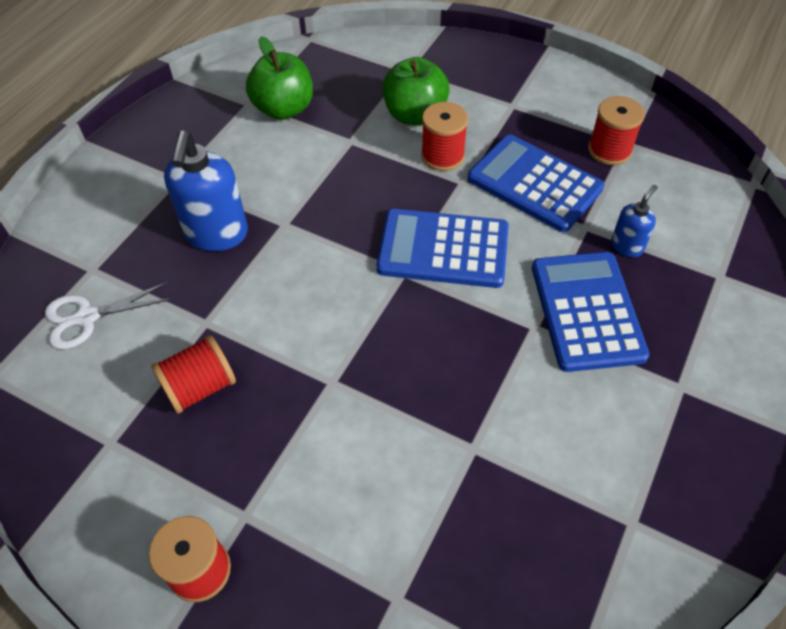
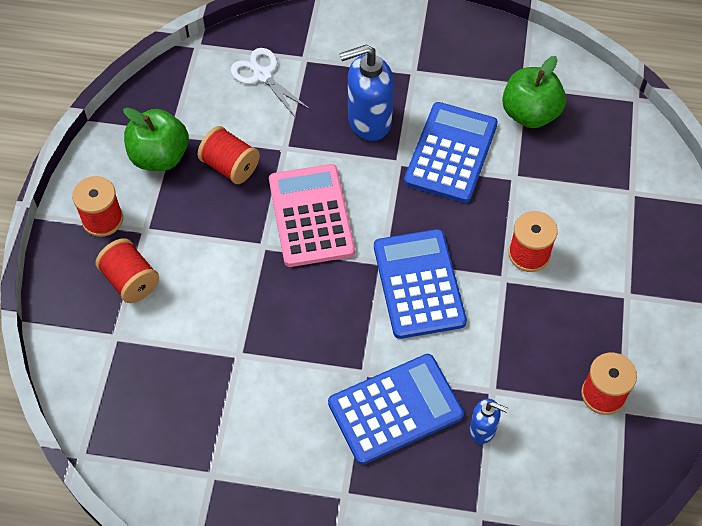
camera: 70 degrees right, 5 degrees up
green apple [382,57,450,125] -> green apple moved to [123,107,189,171]
blue calculator [468,134,604,232] -> blue calculator moved to [404,102,498,203]
none -> red spool [95,238,159,303]
none -> pink calculator [269,164,355,267]

